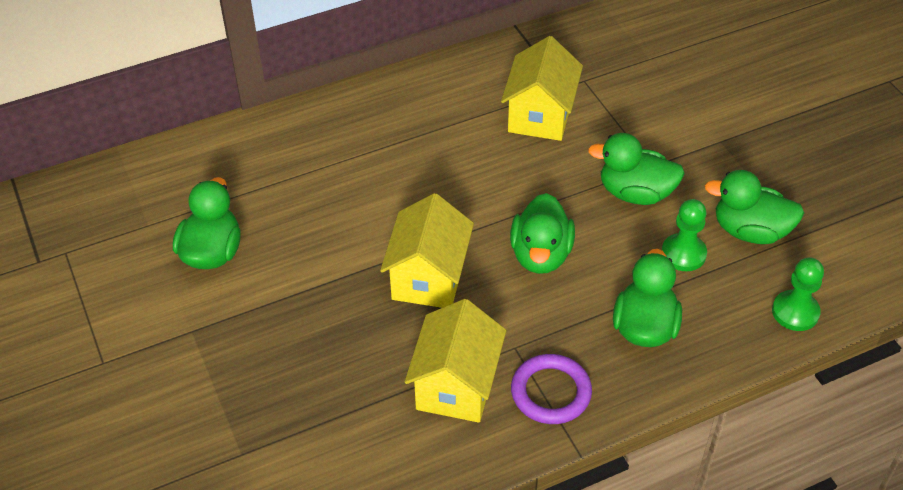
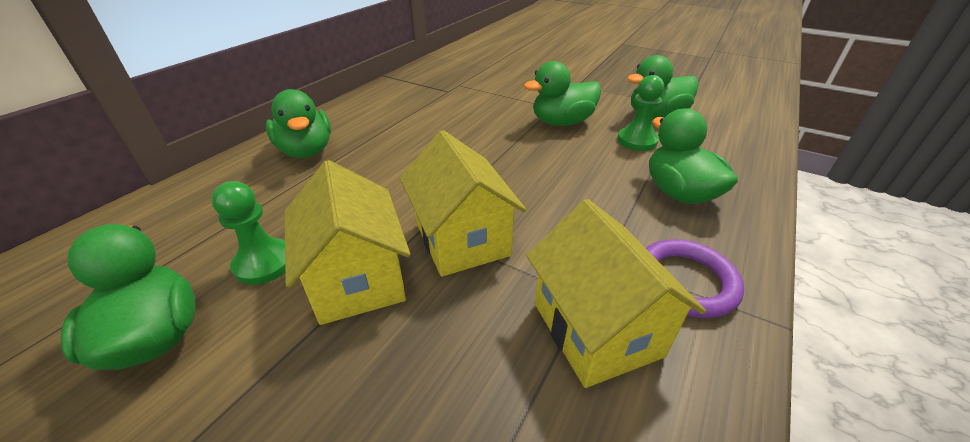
camera: 35 degrees left, 10 degrees down
yellow house [501,36,583,141] -> yellow house moved to [284,160,410,325]
green duck [510,193,575,274] -> green duck moved to [266,89,331,158]
green pawn [772,257,824,331] -> green pawn moved to [211,181,285,285]

